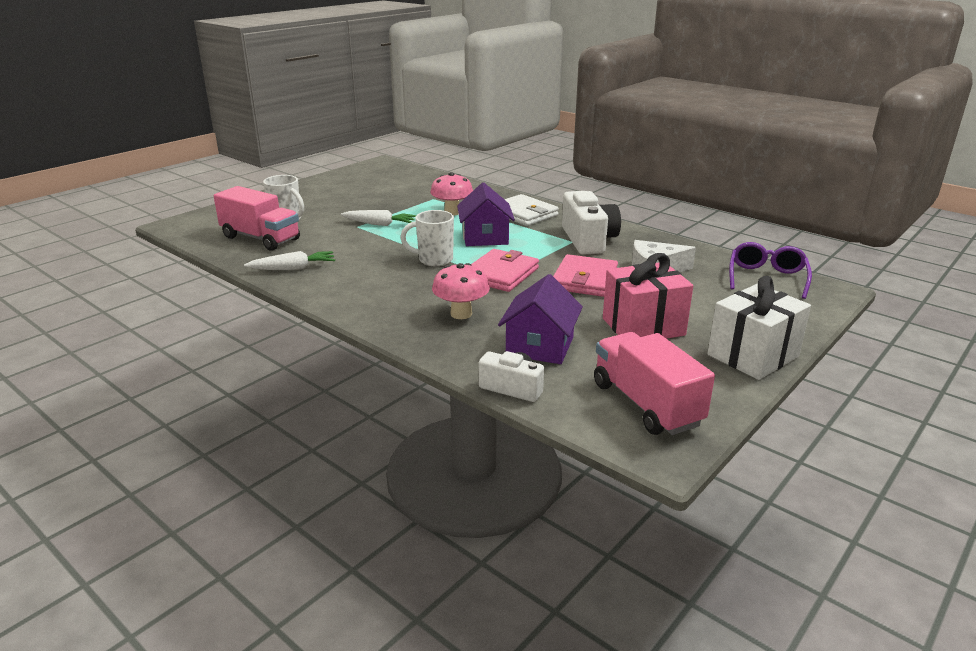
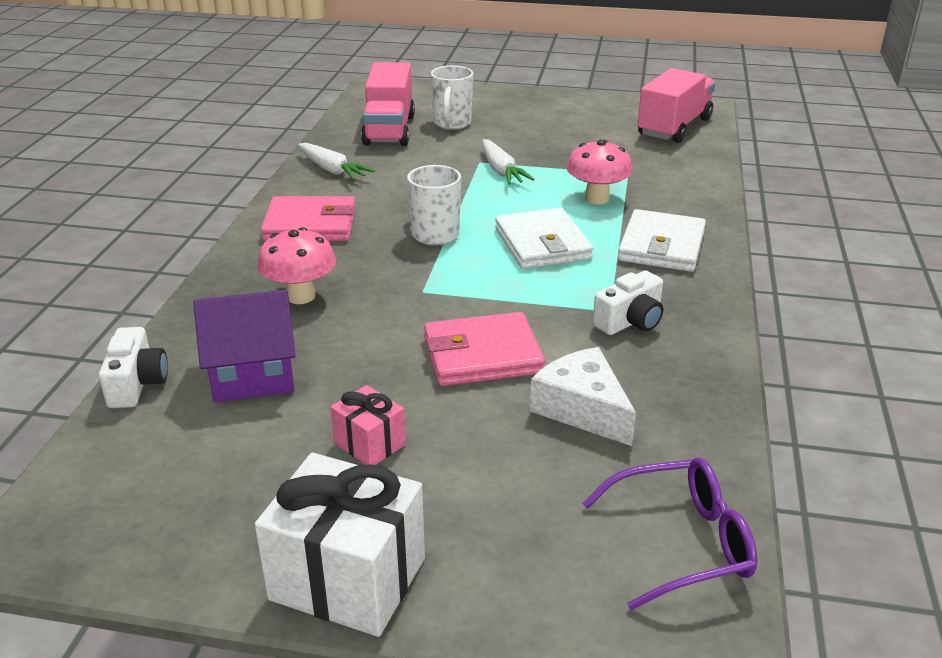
camera: 60 degrees right, 5 degrees up
purple house [457,182,515,246] -> white wallet [495,208,593,269]
pink wallet [471,249,539,292] -> pink wallet moved to [261,196,356,241]
white camera [562,191,621,255] -> white camera [593,270,663,335], size x0.58
pink truck [594,332,715,435] -> pink truck moved to [637,68,715,143]
pink gift [603,253,693,339] -> pink gift [330,385,406,465], size x0.53

